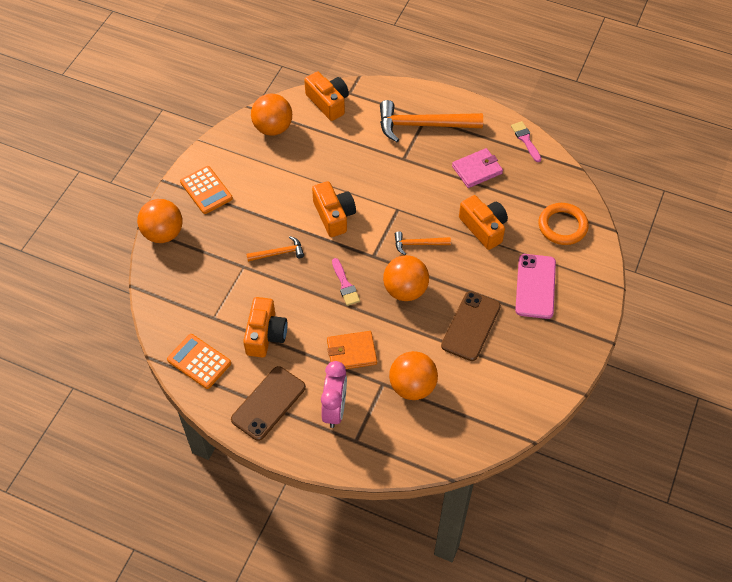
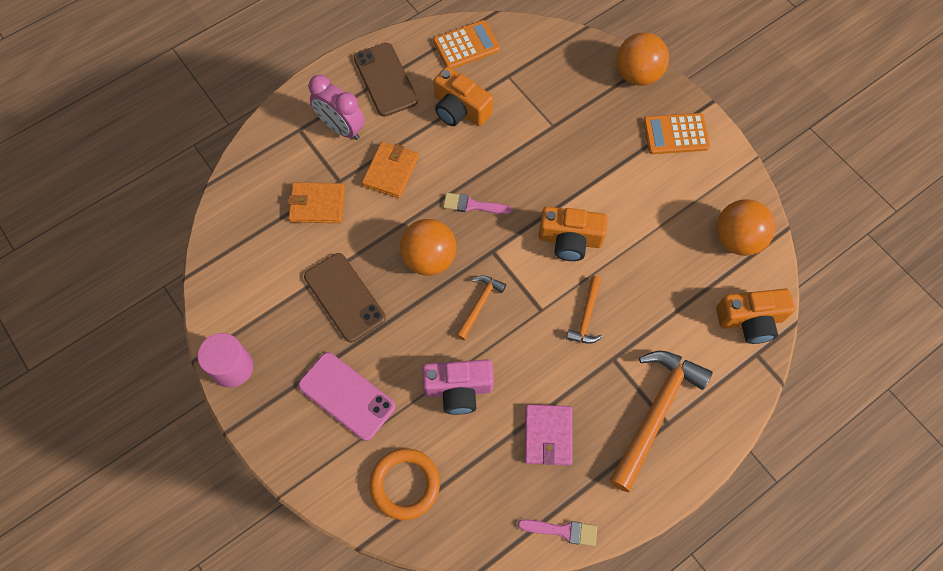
camera: 120 degrees right, 10 degrees up
orange hammer [247,236,304,262] -> orange hammer moved to [566,276,602,344]
orange ball [389,351,438,400] -> orange wallet [288,182,345,223]
orange camera [459,195,508,250] -> pink camera [422,359,494,415]
none -> pink cylinder [198,333,253,388]

